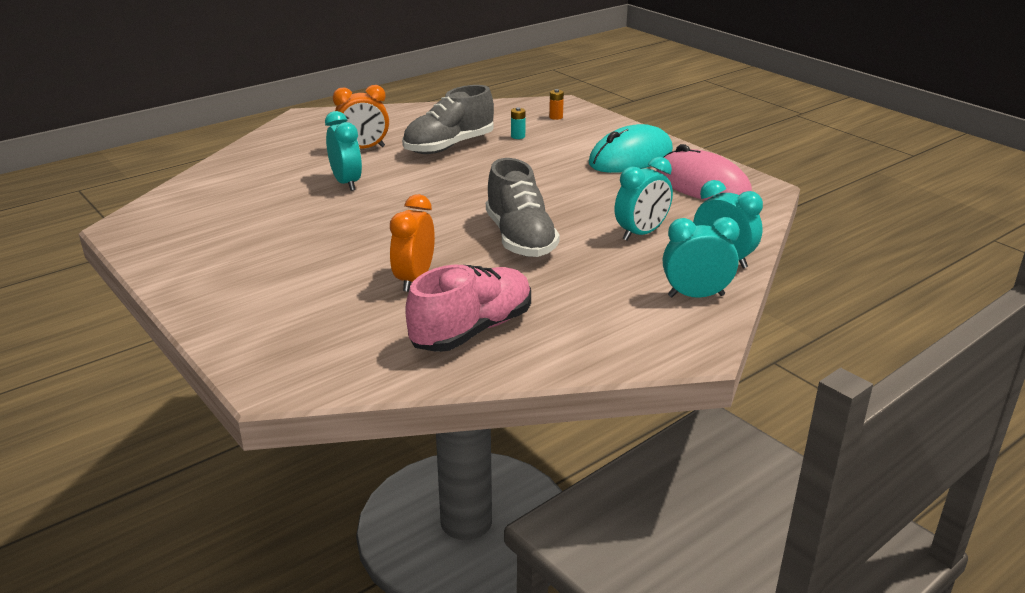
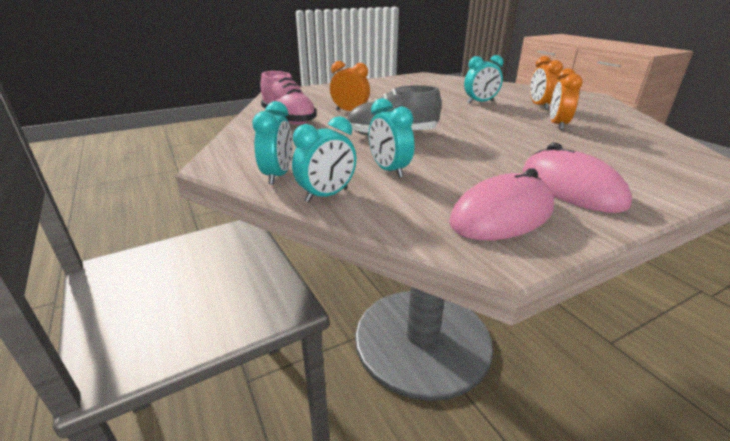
camera: 100 degrees right, 0 degrees up
grey shoe [402,85,494,154] -> orange clock [550,68,583,130]
turquoise battery [511,107,526,139] -> none
orange battery [549,89,564,120] -> none
turquoise mouse [589,124,673,173] -> pink mouse [523,143,632,213]

